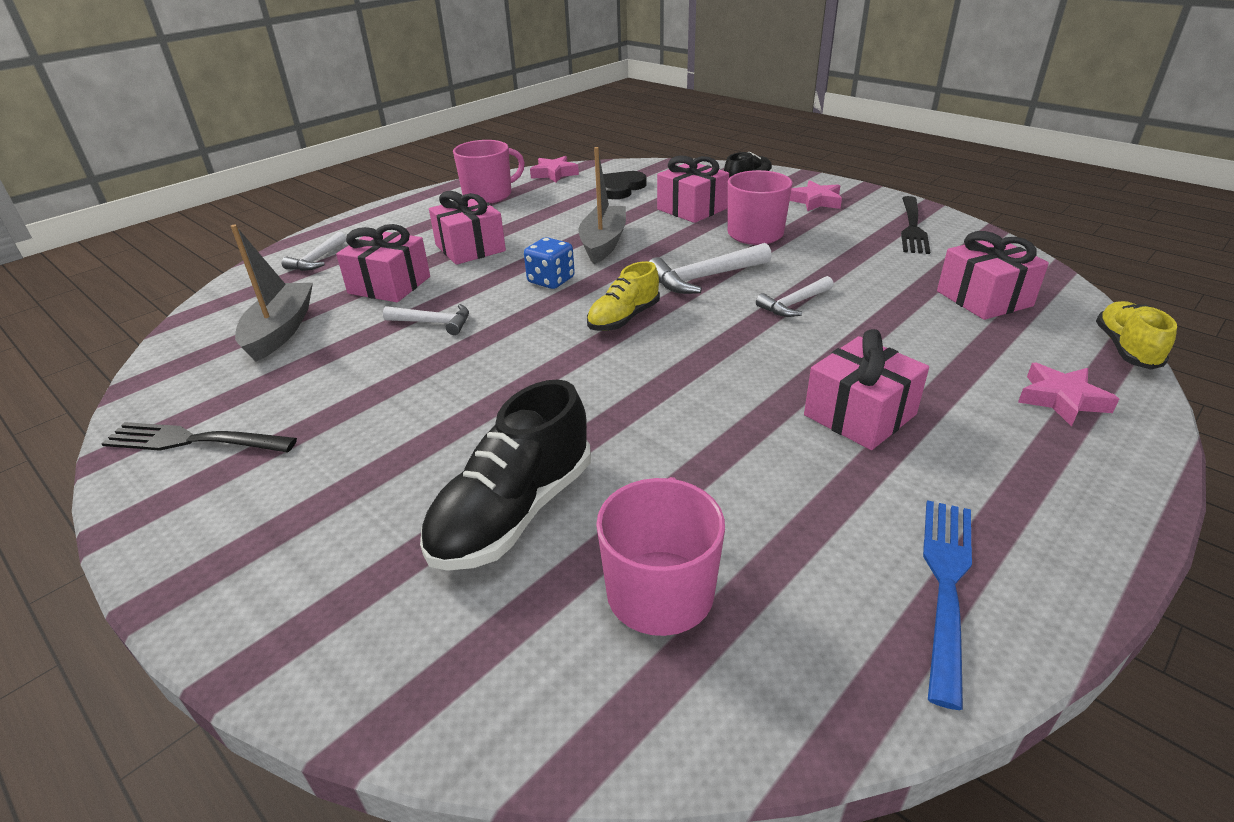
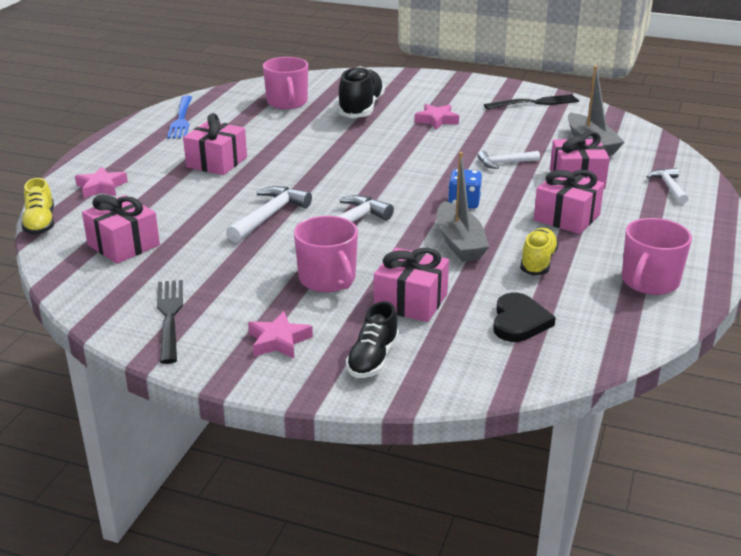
camera: 155 degrees right, 5 degrees down
pink star [530,156,579,182] -> pink star moved to [414,104,459,129]
yellow shoe [587,261,660,331] -> yellow shoe moved to [520,228,559,276]
white hammer [756,276,834,317] -> white hammer [226,186,312,243], size x1.56

